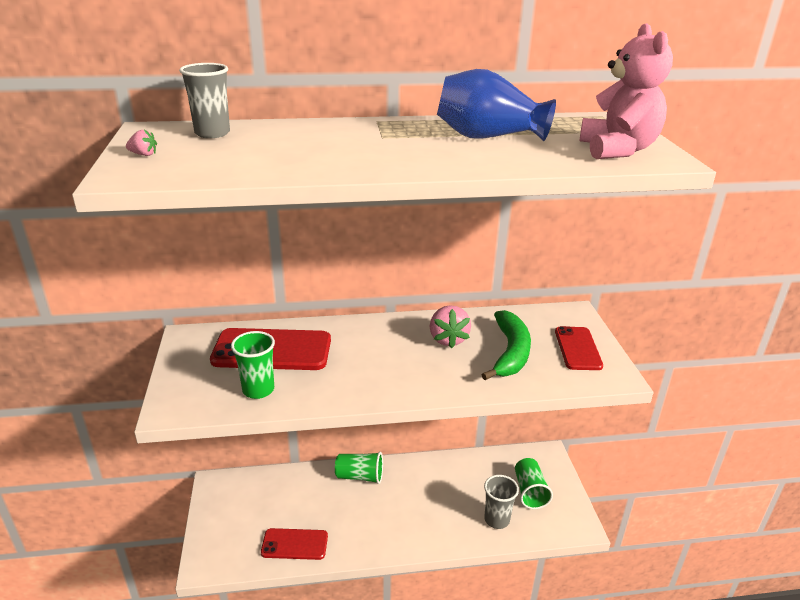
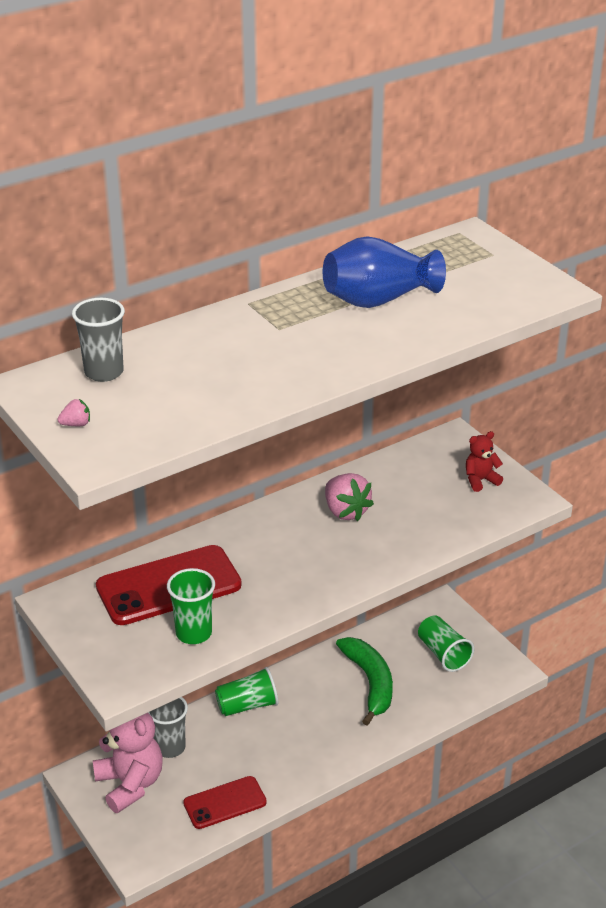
camera: 25 degrees left, 5 degrees up
green banana [482,310,531,380] -> green banana moved to [336,637,393,725]
grey cup [484,475,519,529] -> grey cup moved to [148,697,188,758]
red phone [555,326,603,370] -> red teddy bear [466,431,503,492]
pink teddy bear [580,23,673,159] -> pink teddy bear moved to [93,713,163,813]

